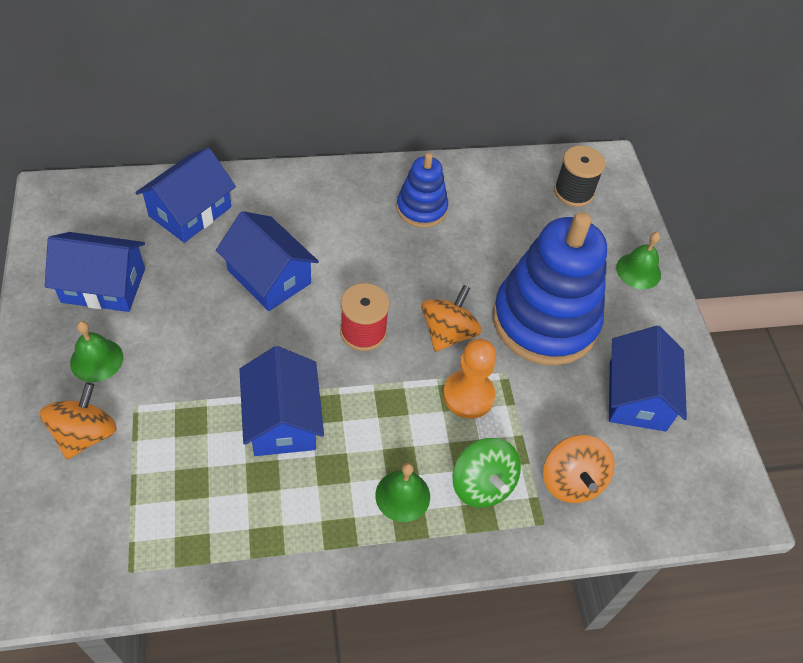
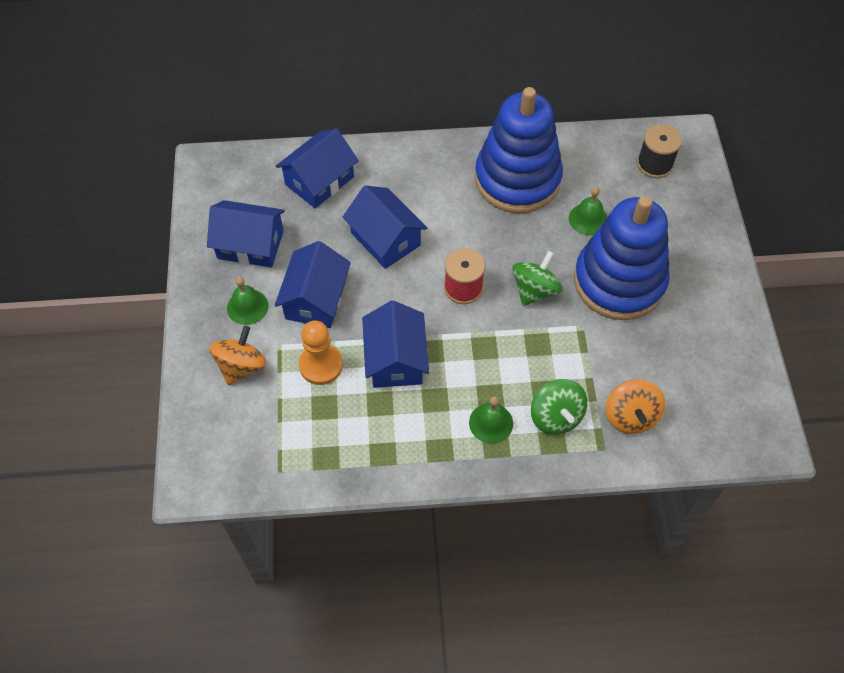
camera: 10 degrees right, 5 degrees up
blue stacking toy [396,153,448,228] -> blue stacking toy [475,87,563,213], size x1.93
orange spinning top [421,285,482,352] -> green spinning top [512,251,563,306]
orange pawn [443,339,496,419] -> orange pawn moved to [299,320,343,385]
blue house [609,325,687,432] -> blue house moved to [275,241,351,328]
green bell [616,232,661,289] -> green bell moved to [569,187,607,236]

